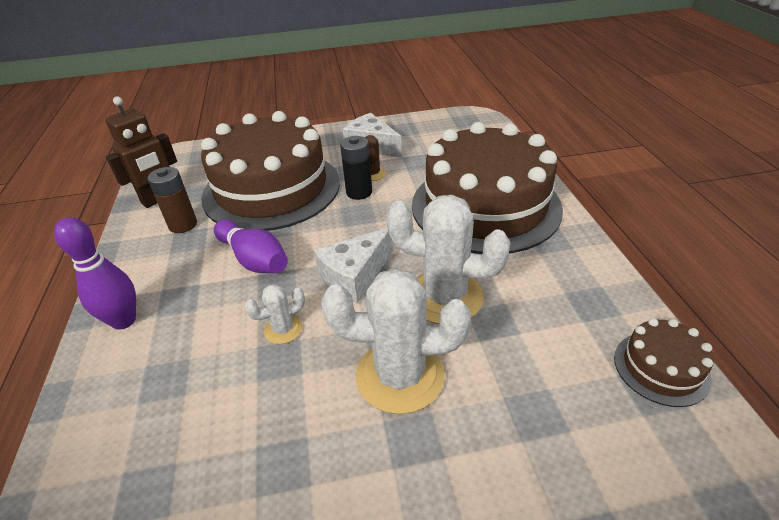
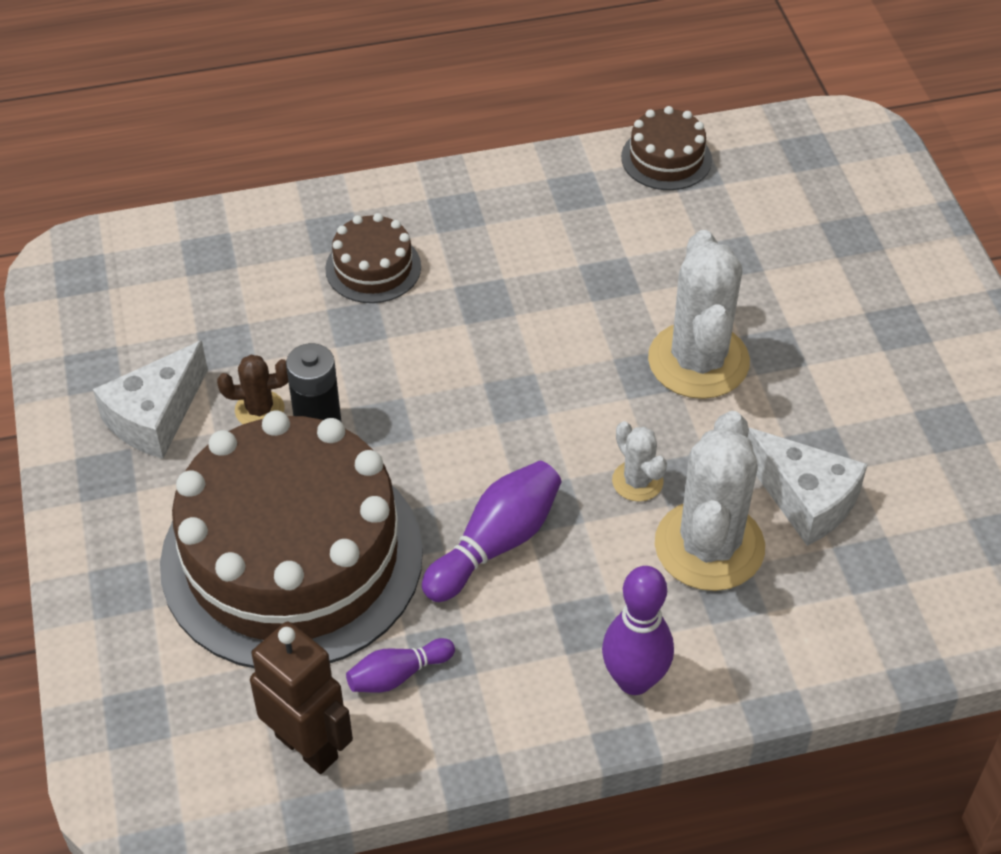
camera: 95 degrees left, 10 degrees up
brown battery [148,167,197,233] -> purple bowling pin [346,638,455,692]
white cheese [314,228,393,303] -> white cheese moved to [748,428,868,546]
white cactus [386,195,511,324] -> white cactus moved to [655,411,765,591]
brown cake [412,122,563,254] -> brown cake [325,213,421,303], size x0.42

